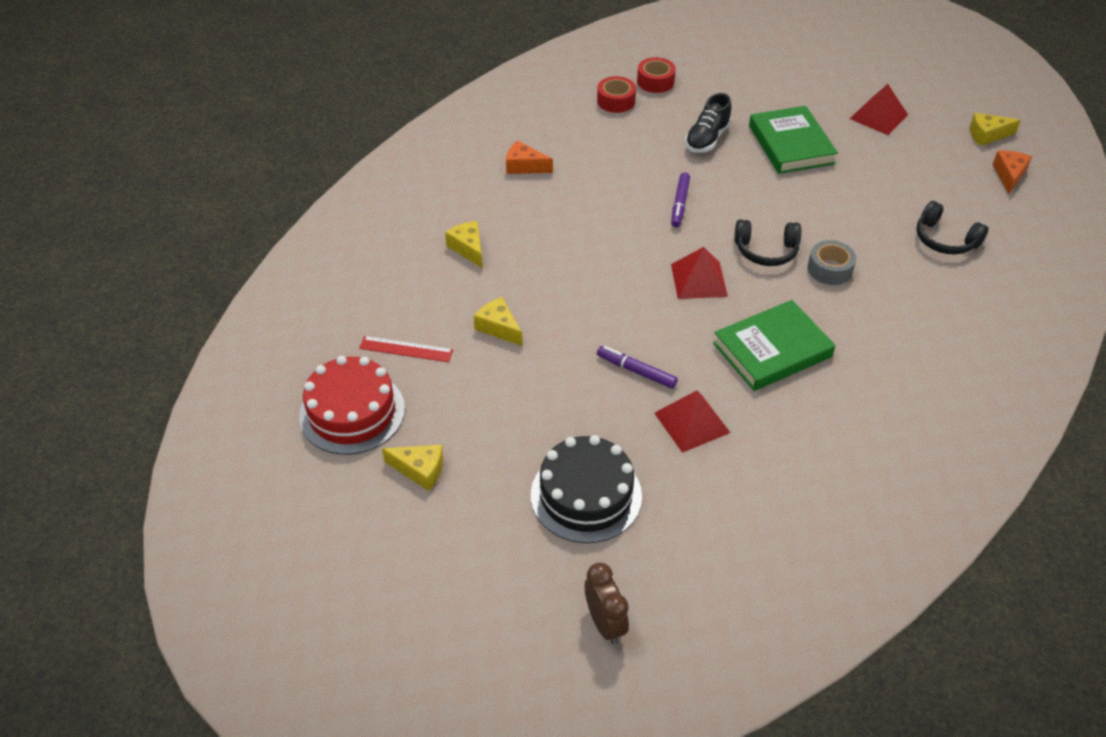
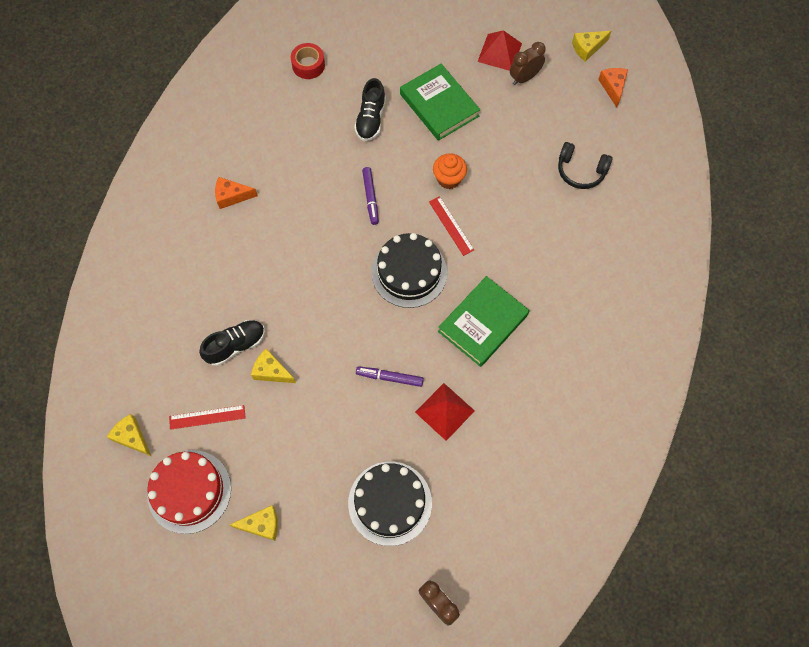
camera: 20 degrees left, 20 degrees up
yellow cheese [445,221,482,268] -> yellow cheese moved to [107,414,151,456]
red tape [597,76,636,113] -> none
red pyramid [671,247,728,299] -> black cake [371,233,447,308]
black headphones [735,219,801,266] -> red ruler [429,196,474,256]
grey tape [807,240,856,285] -> none
none -> black shoe [199,320,265,366]
none -> orange cupcake [433,153,467,189]
none -> brown clock [510,42,546,85]

